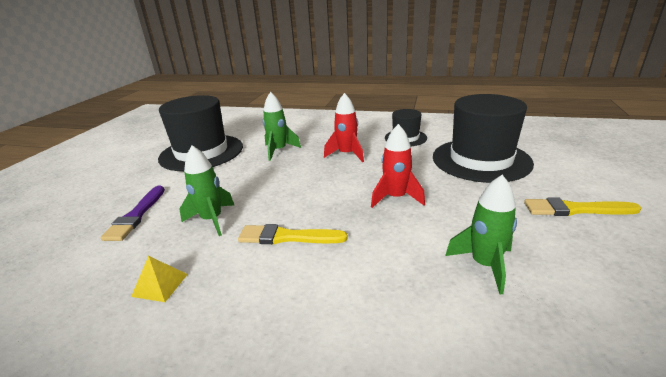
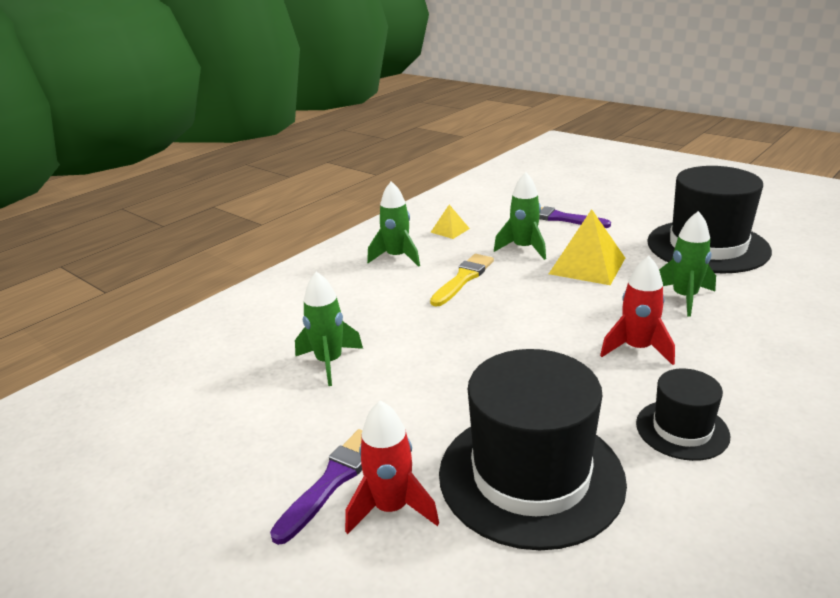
camera: 115 degrees right, 0 degrees up
red rocket [371,124,425,208] -> red rocket moved to [345,401,439,534]
yellow brush [524,198,641,216] -> purple brush [270,429,362,545]
none -> green rocket [367,181,420,267]
none -> yellow pyramid [549,209,625,285]

